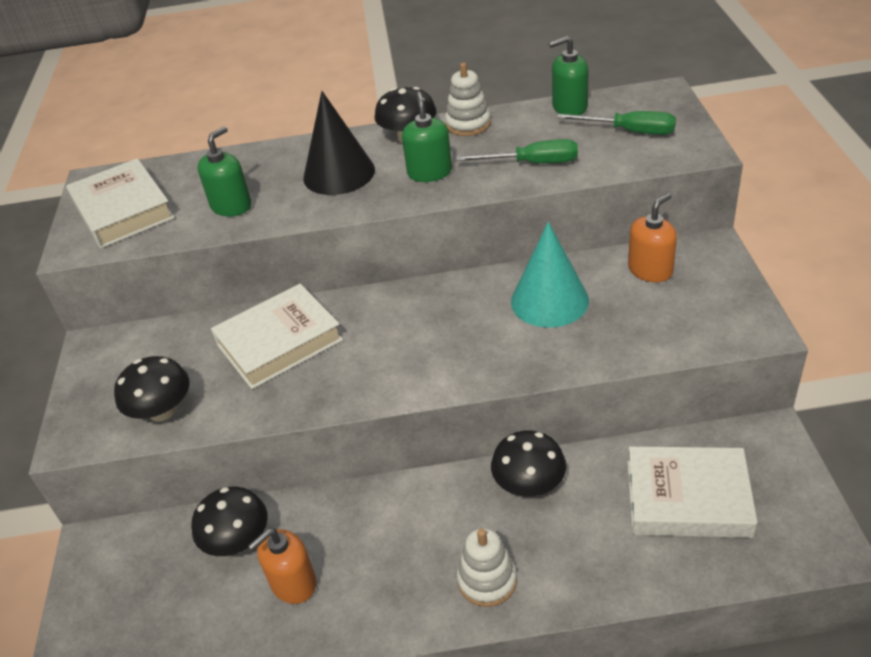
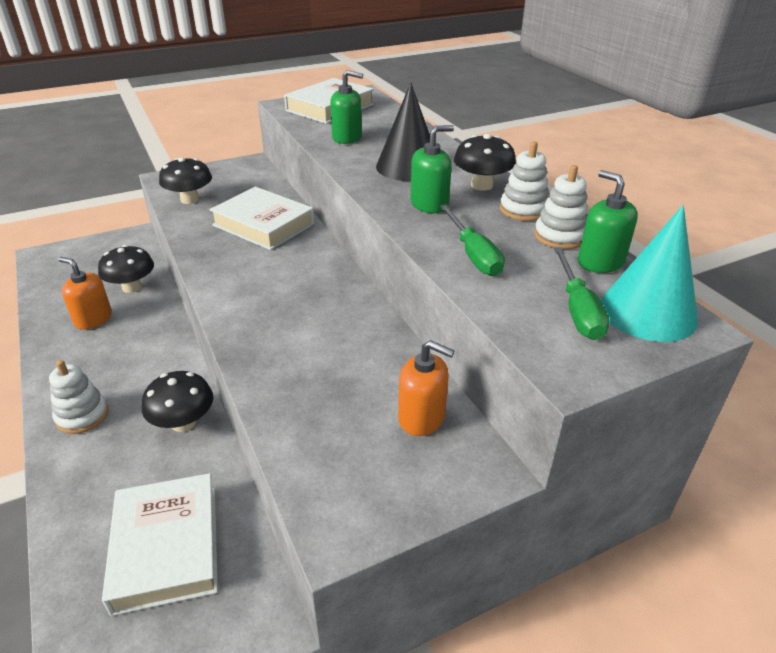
camera: 65 degrees right, 5 degrees down
turquoise cone [511,222,589,328] -> turquoise cone moved to [601,205,698,342]
none -> white stacking toy [534,165,588,249]

